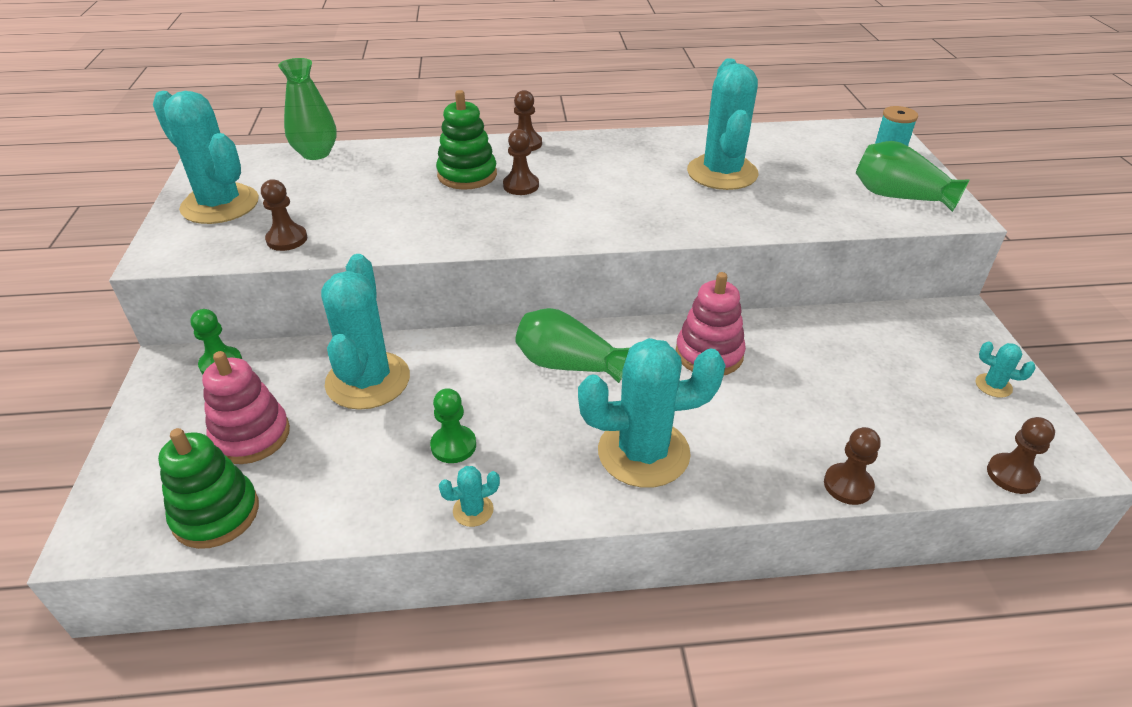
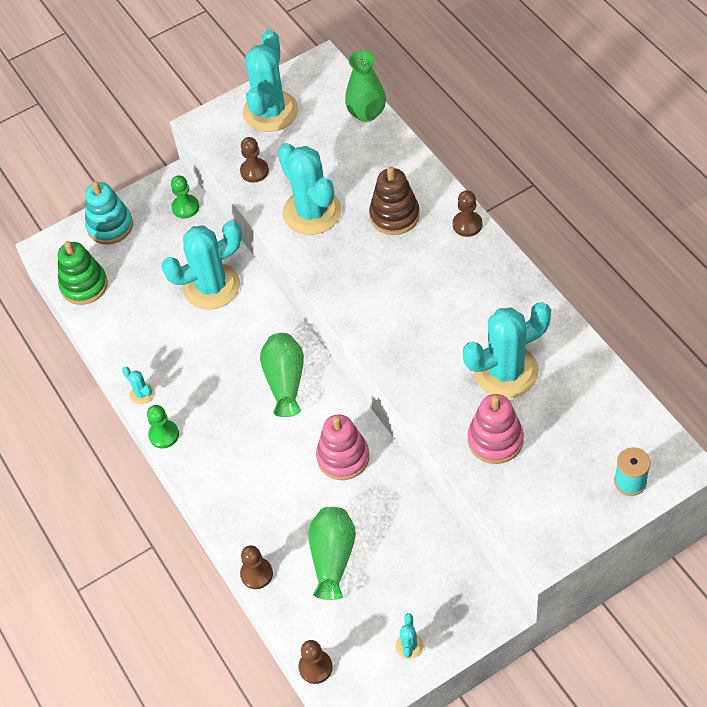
camera: 70 degrees right, 15 degrees up
pink stacking toy [202,351,290,464] -> pink stacking toy moved to [468,394,524,464]
green pawn [430,388,476,463] -> green pawn moved to [147,405,179,449]
green stacking toy [436,90,497,190] -> brown stacking toy [369,166,420,235]
brown pawn [503,129,539,195] -> none
turquoise cactus [578,338,726,488] -> turquoise cactus moved to [278,143,341,235]
green vase [856,141,970,212] -> green vase moved to [308,507,356,600]
none -> turquoise stacking toy [85,181,133,244]

